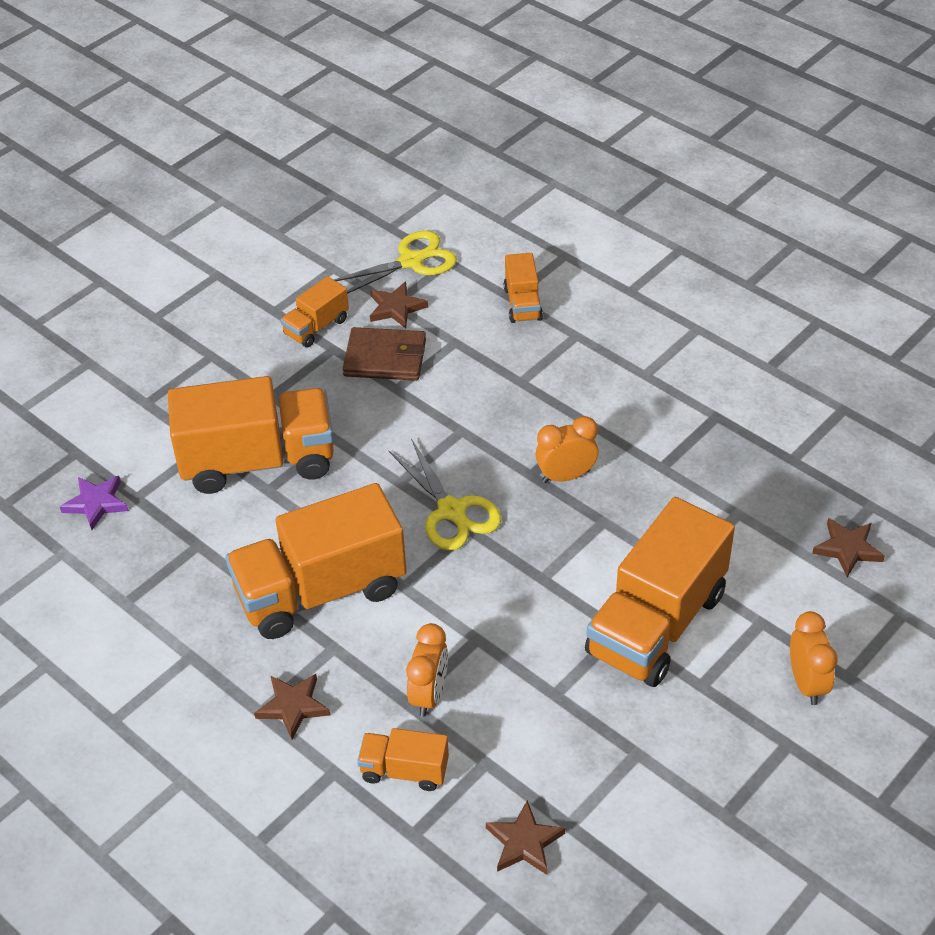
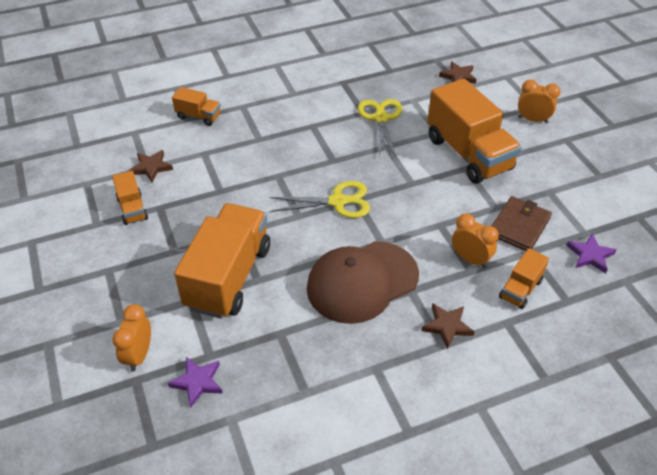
camera: 65 degrees left, 0 degrees up
orange truck [225,483,407,639] -> brown cap [307,241,419,324]
yellow scissors [334,230,457,294] -> yellow scissors moved to [358,99,402,157]
brown wallet [343,327,426,381] -> brown wallet moved to [491,196,552,251]
brown star [486,800,565,875] -> purple star [566,234,616,273]
orange clock [536,416,598,483] -> orange clock moved to [113,304,151,372]

